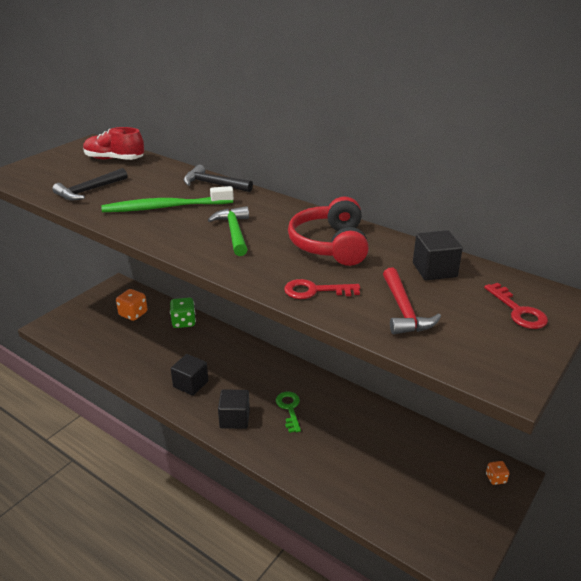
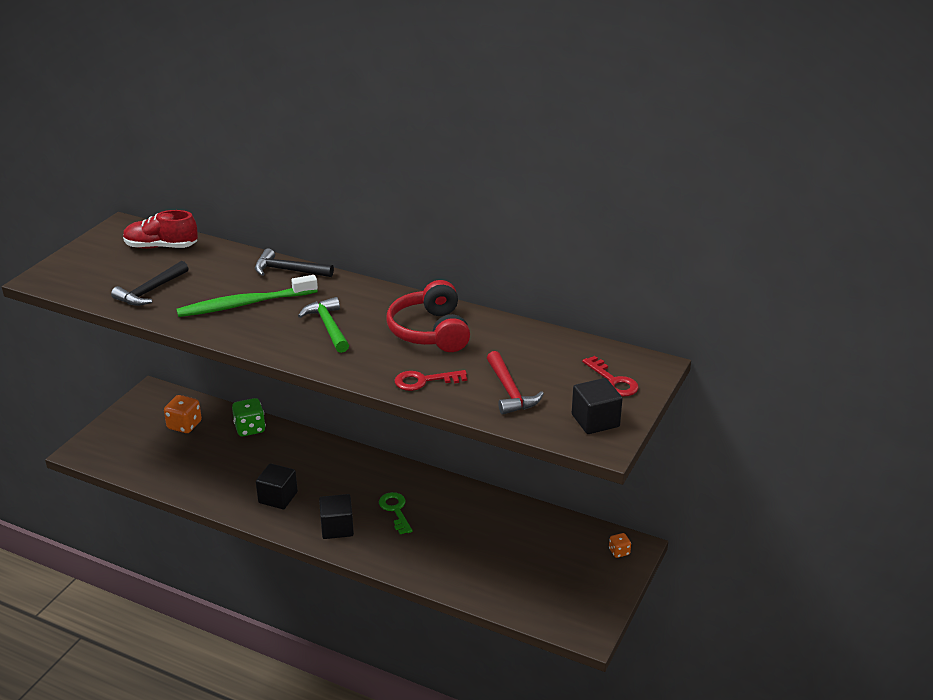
camera: 10 degrees left, 0 degrees up
black cube [413,230,463,281] -> black cube moved to [572,378,622,434]

